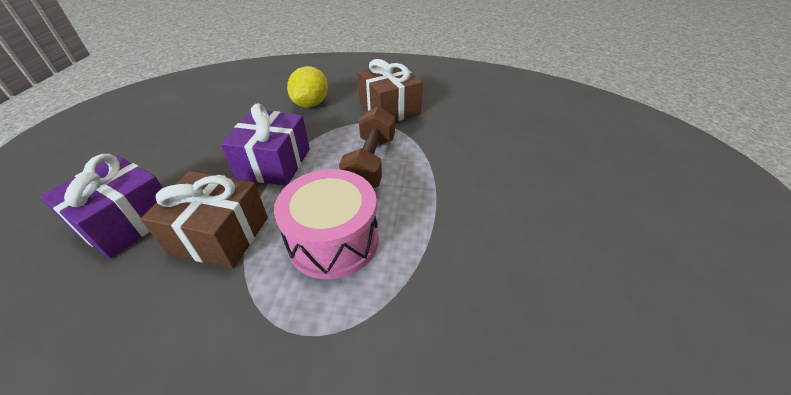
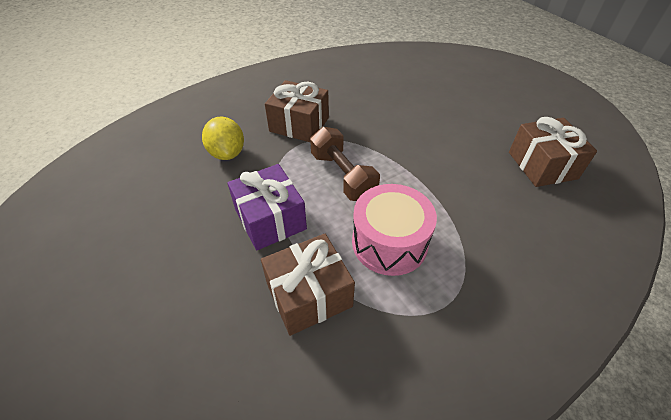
camera: 40 degrees left, 5 degrees up
purple gift [39,154,163,259] -> none
none -> brown gift [509,117,597,187]

